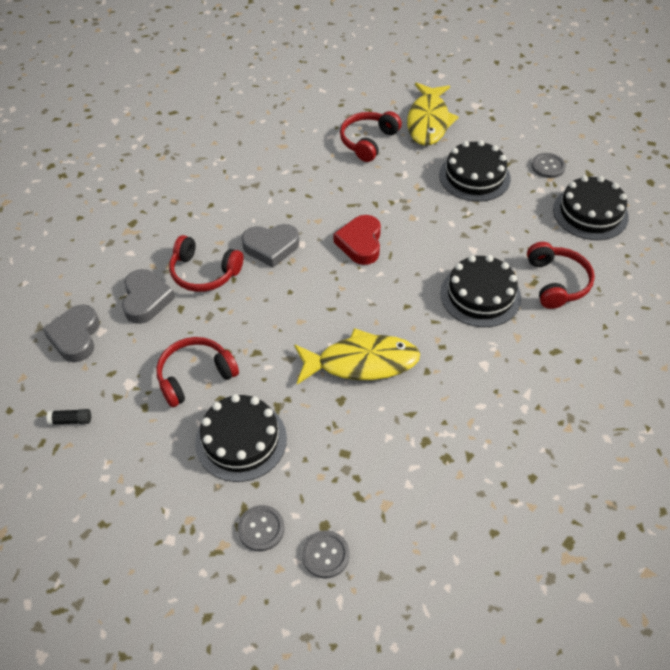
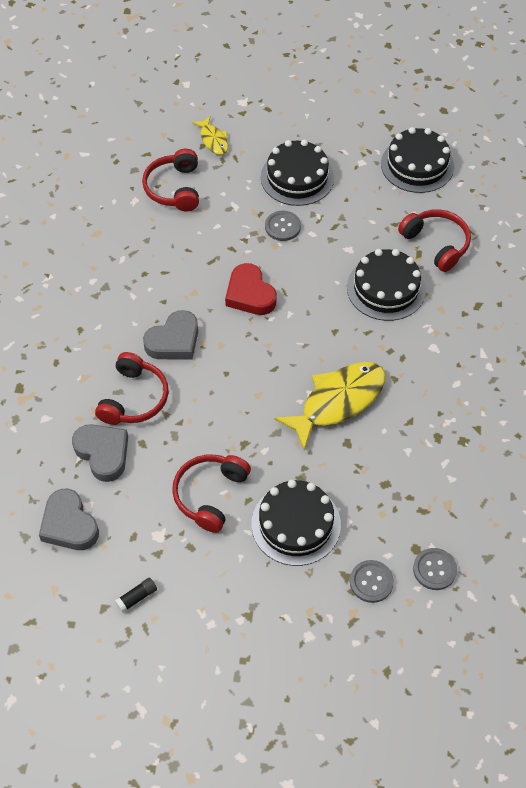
camera: 35 degrees left, 5 degrees up
red headphones [169,235,244,292] -> red headphones turned 60 degrees counterclockwise [95,352,169,425]
yellow fish [407,83,459,146] -> yellow fish [192,116,228,155], size x0.52
grey button [531,153,566,178] -> grey button moved to [265,211,301,241]

